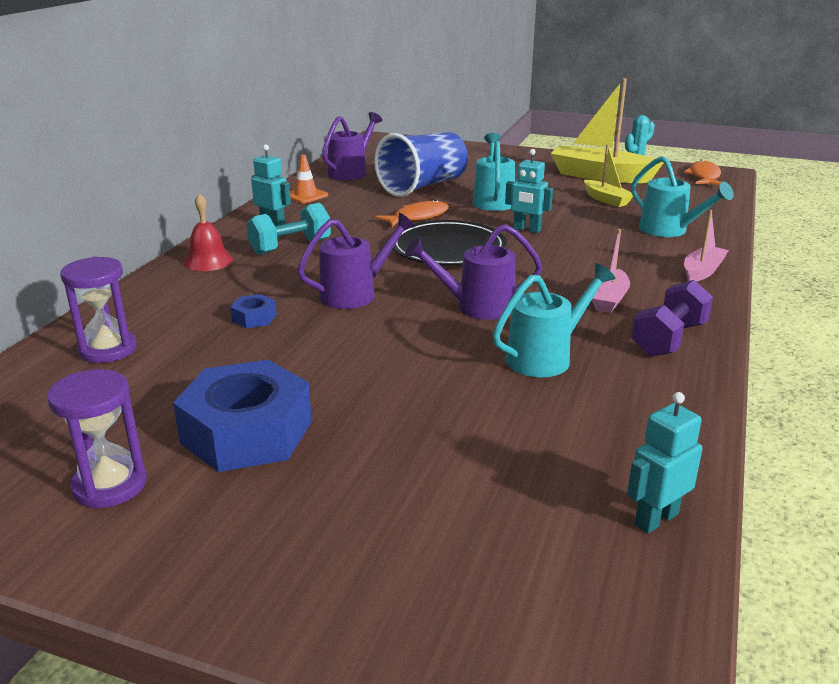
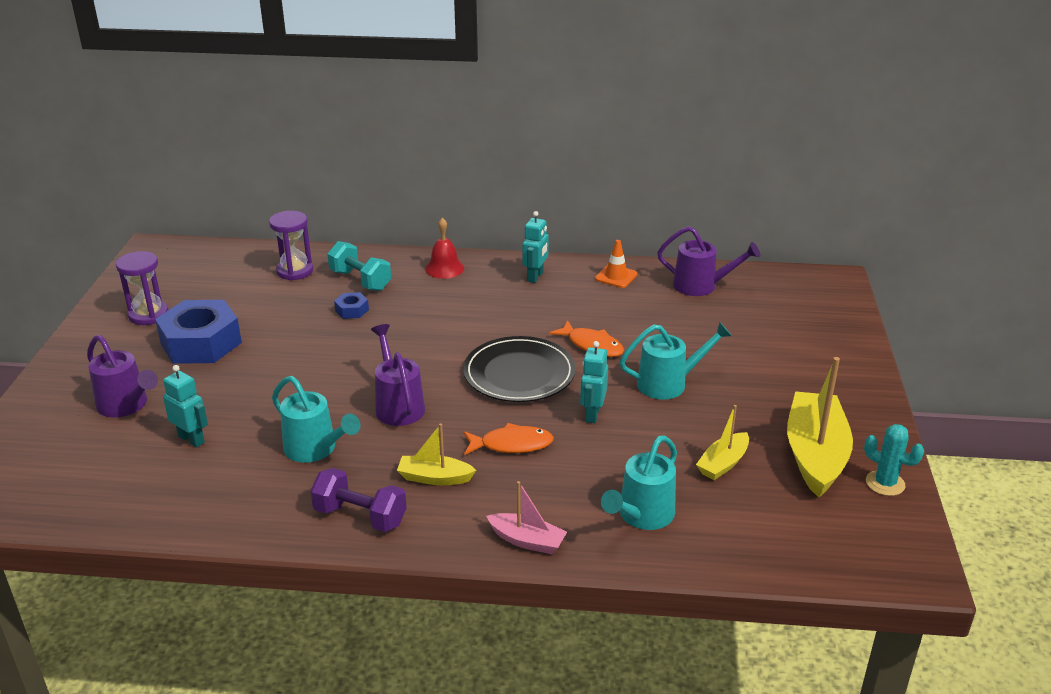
camera: 75 degrees right, 5 degrees up
turquoise dumbbell [247,203,331,255] -> turquoise dumbbell moved to [327,241,391,291]
purple watering can [297,213,416,309] -> purple watering can moved to [87,335,158,418]
blue cup [374,132,468,197] -> none
pink boat [592,229,630,313] -> yellow boat [397,423,476,485]
turquoise robot [627,392,702,533] -> turquoise robot moved to [163,365,208,448]
orange fish [684,159,721,185] -> orange fish moved to [463,423,554,455]

